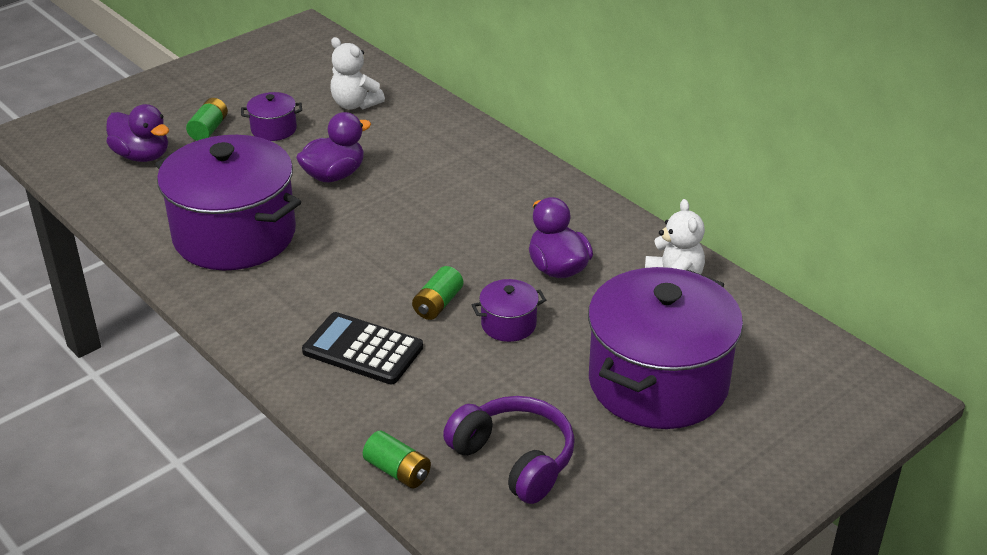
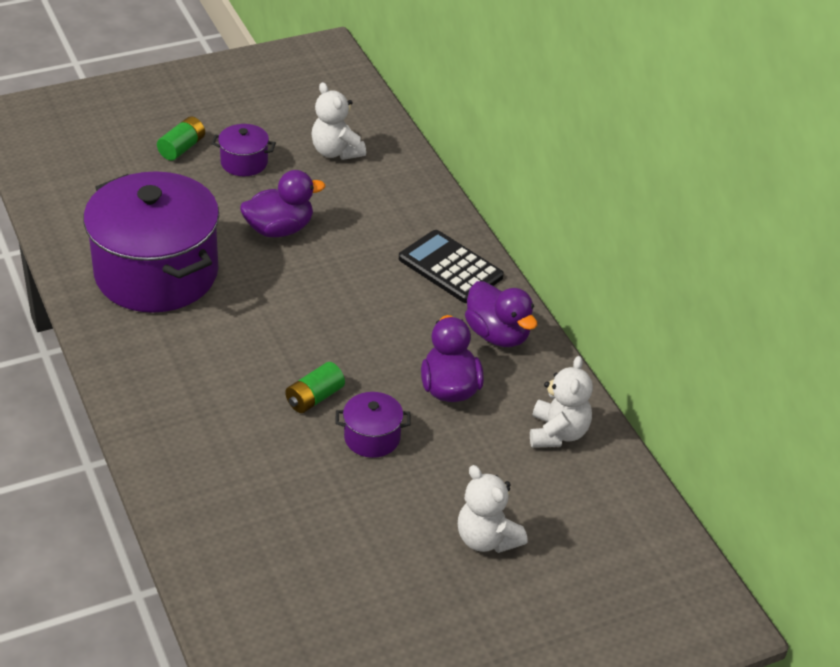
camera: 15 degrees right, 5 degrees up
purple duck [106,104,169,162] -> purple duck moved to [465,281,537,347]
black calculator [302,312,423,384] -> black calculator moved to [399,230,504,303]
green battery [363,431,431,488] -> none
purple headphones [443,396,575,504] -> none
purple pot [588,267,743,429] -> white teddy bear [458,465,528,553]

